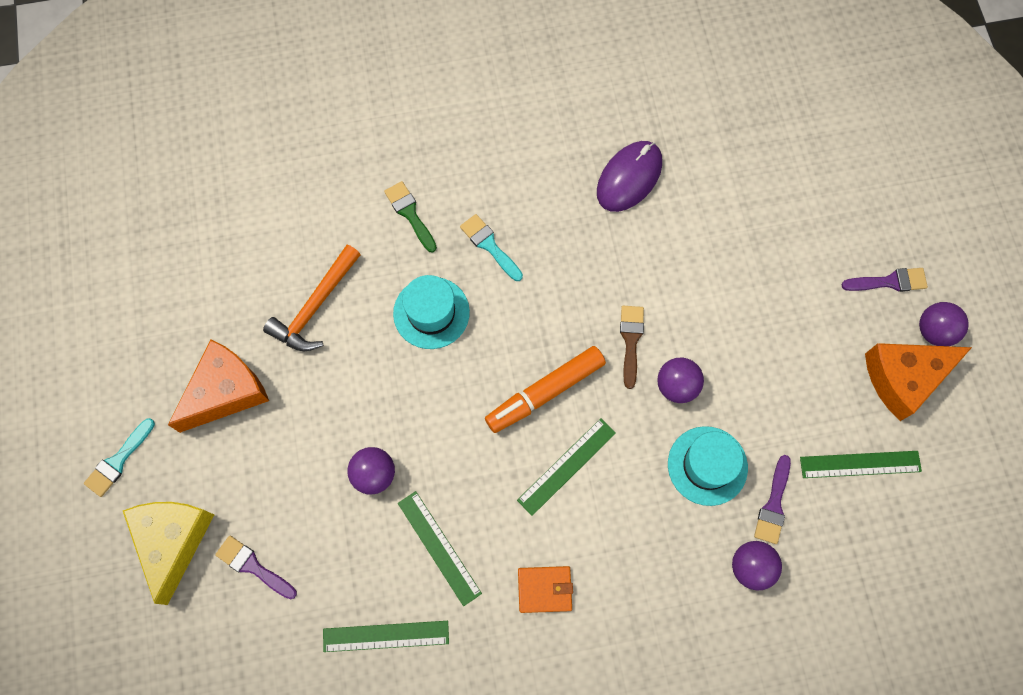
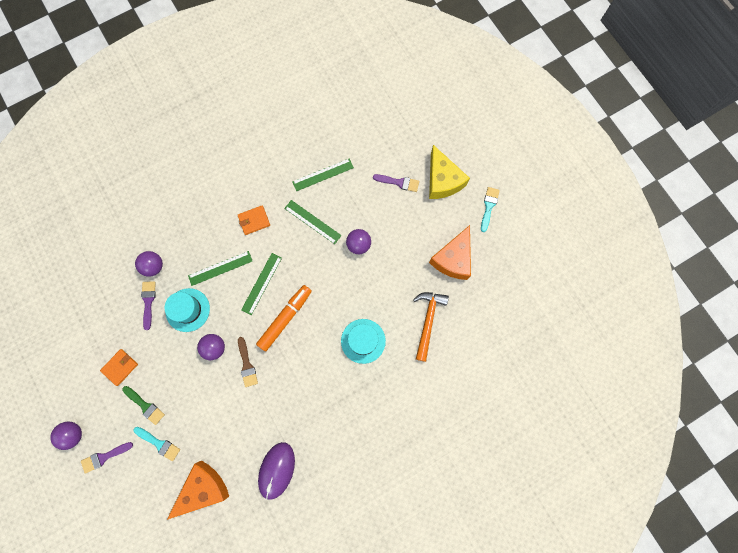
camera: 160 degrees right, 5 degrees up
green brush [384,181,437,253] -> green brush moved to [122,386,165,425]
turquoise brush [460,214,523,281] -> turquoise brush moved to [133,427,180,461]
green ruler [800,451,922,478] -> green ruler moved to [188,251,252,286]
orange cheese [865,343,972,421] -> orange cheese moved to [167,461,229,520]
none -> orange wallet [100,349,138,386]

